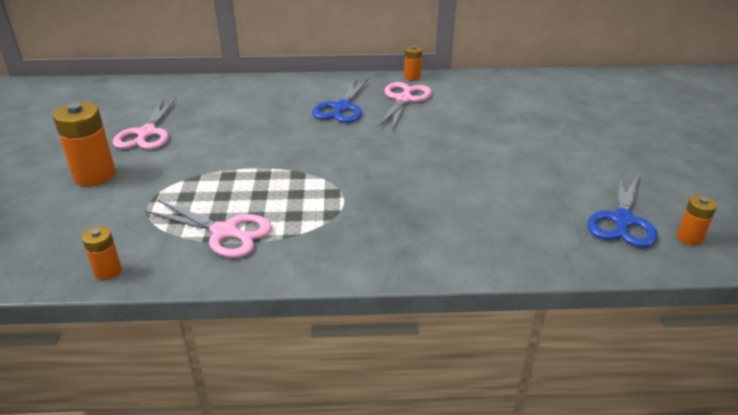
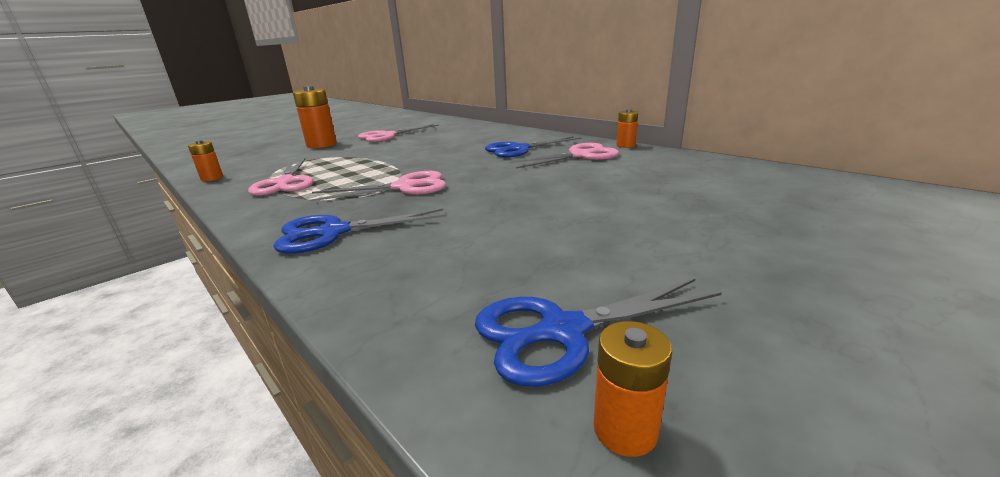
camera: 50 degrees right, 10 degrees down
none -> blue scissors [273,209,447,254]
none -> pink scissors [310,171,446,201]

